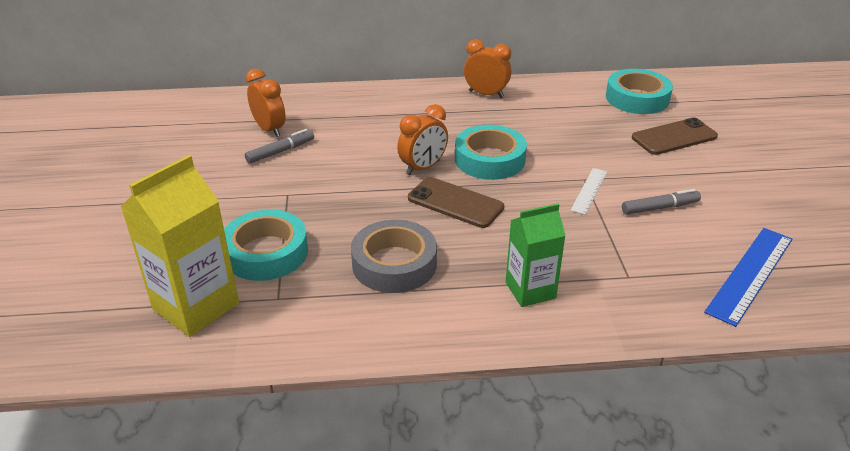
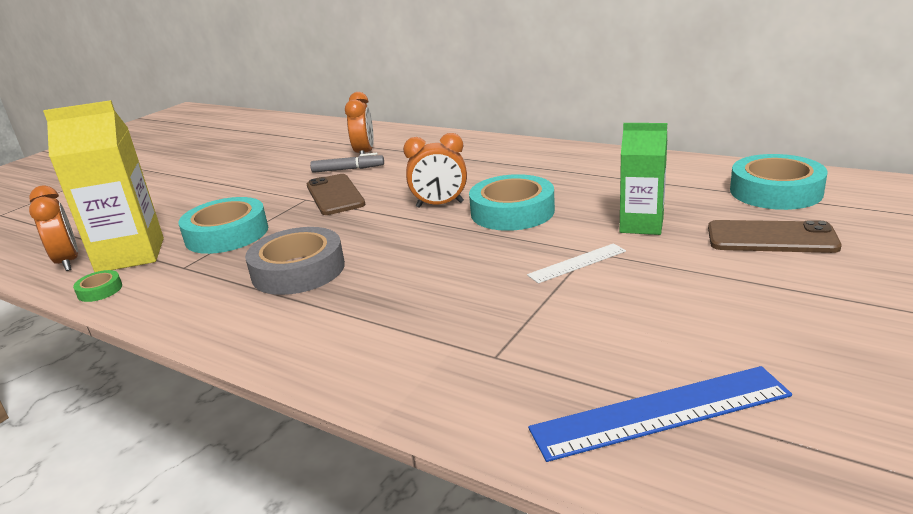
camera: 40 degrees right, 10 degrees down
brown phone [408,177,504,228] -> brown phone moved to [307,174,366,215]
orange clock [464,39,511,98] -> orange clock moved to [29,185,78,271]
green carton [506,203,566,307] -> green carton moved to [620,123,667,235]
grey marker [622,189,701,215] -> none
none -> green tape [73,270,122,302]

